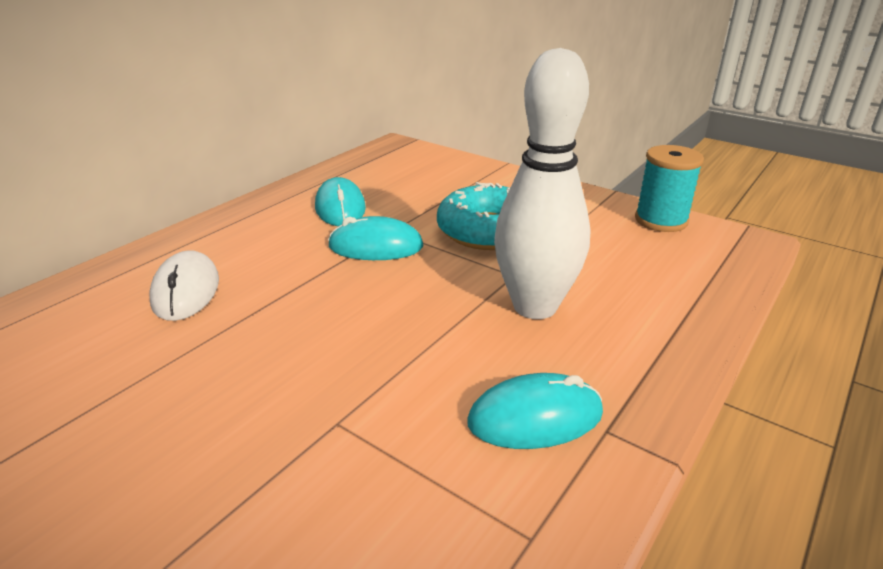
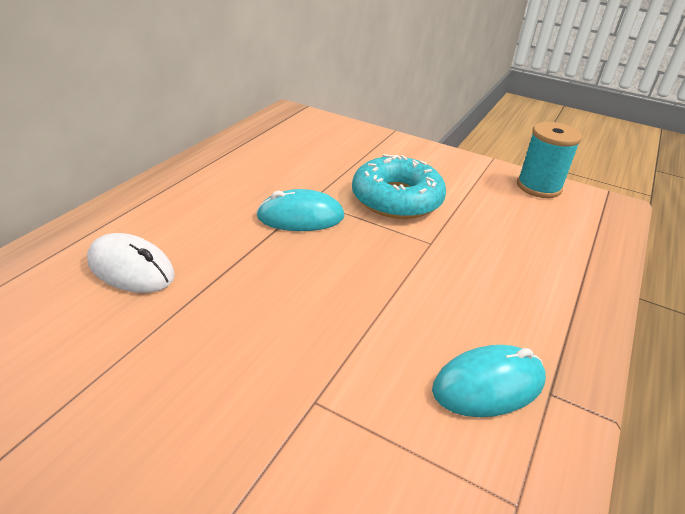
camera: 10 degrees left, 5 degrees up
white mouse [149,250,219,321] -> white mouse turned 45 degrees counterclockwise [87,233,175,293]
turquoise mouse [315,177,366,226] -> none
white bowling pin [494,48,591,319] -> none

